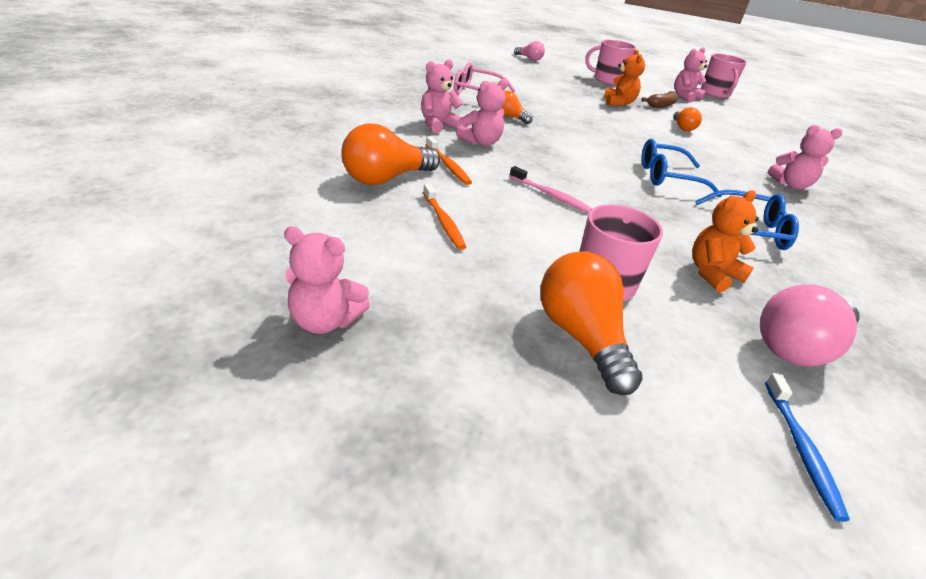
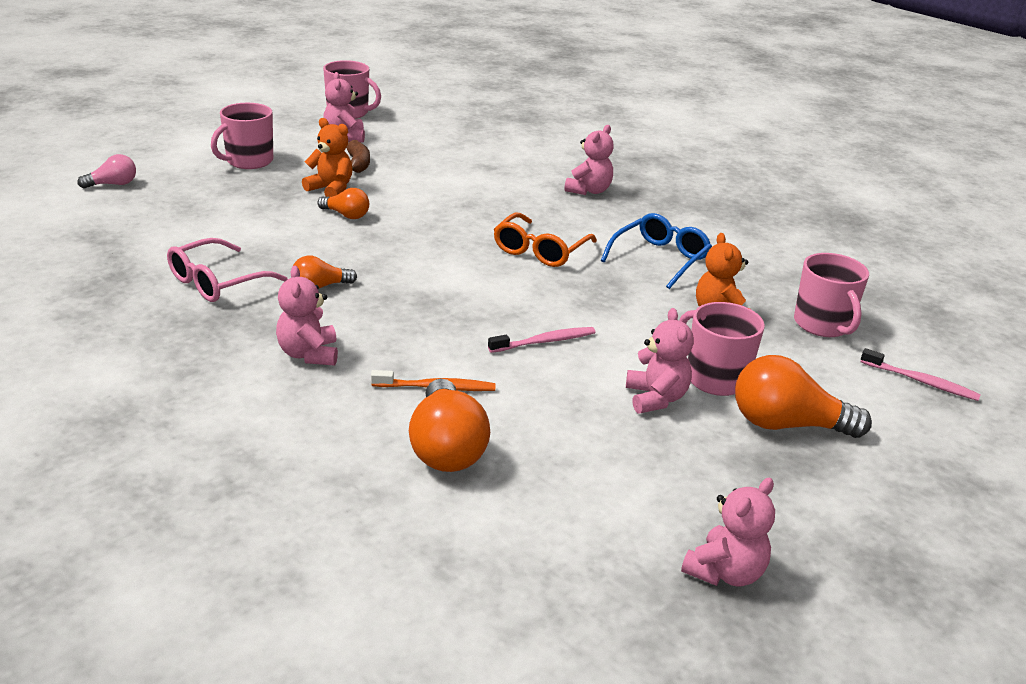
camera: 60 degrees left, 5 degrees down
orange toothbrush [423,183,466,250] -> none
pink teddy bear [457,79,508,146] -> pink teddy bear moved to [626,308,694,413]
blue glasses [641,139,722,197] -> orange glasses [494,213,597,267]
orange light bulb [673,107,702,131] -> orange light bulb moved to [318,188,369,219]
pink light bulb [760,284,859,366] -> pink mug [794,253,869,337]
blue toothbrush [765,373,850,522] -> pink toothbrush [860,348,981,401]

